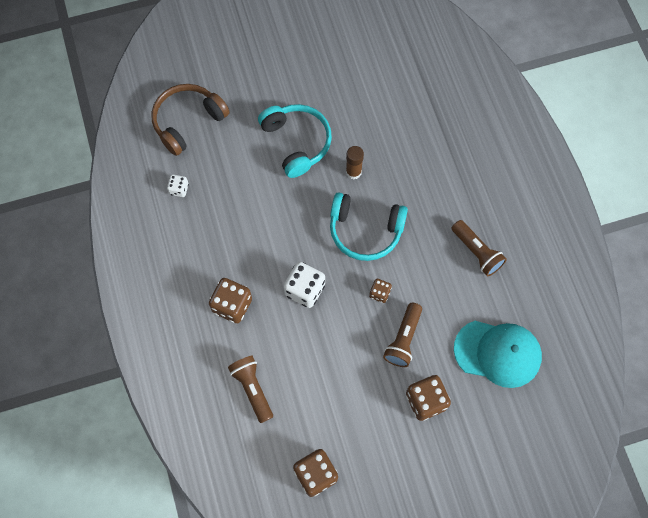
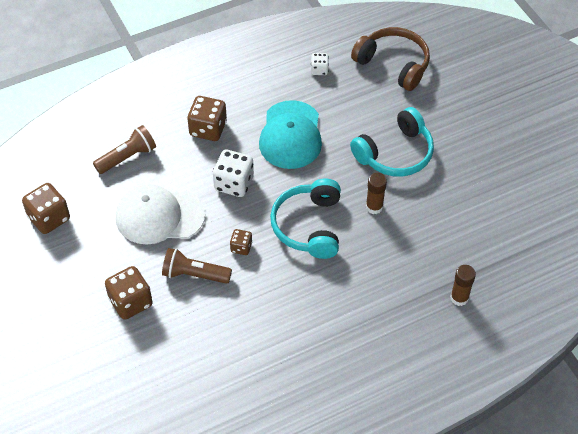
camera: 80 degrees right, 15 degrees down
brown flashlight [452,220,507,276] -> none
turquoise cap [454,321,542,388] -> turquoise cap moved to [259,100,322,169]
none -> white cap [116,184,205,245]
none -> brown glue stick [450,265,476,306]

